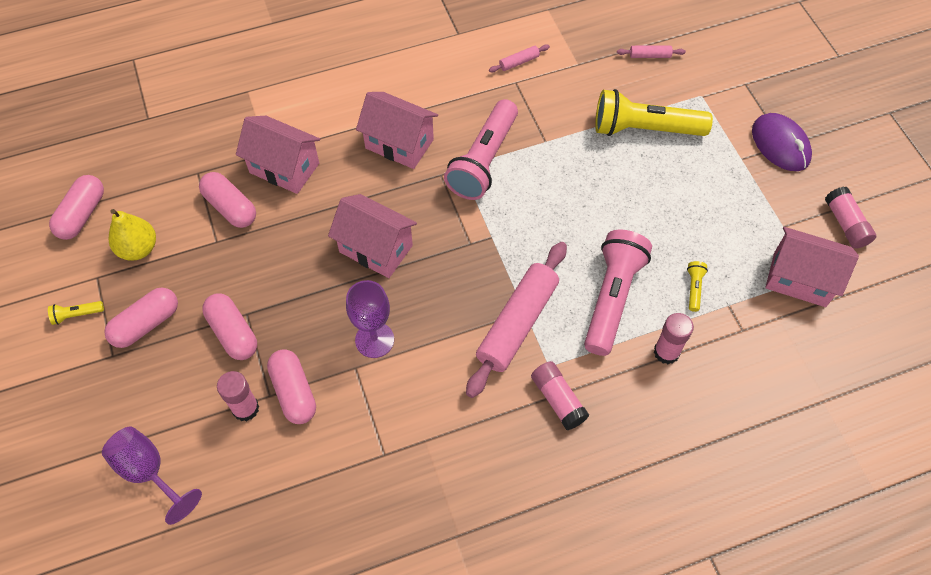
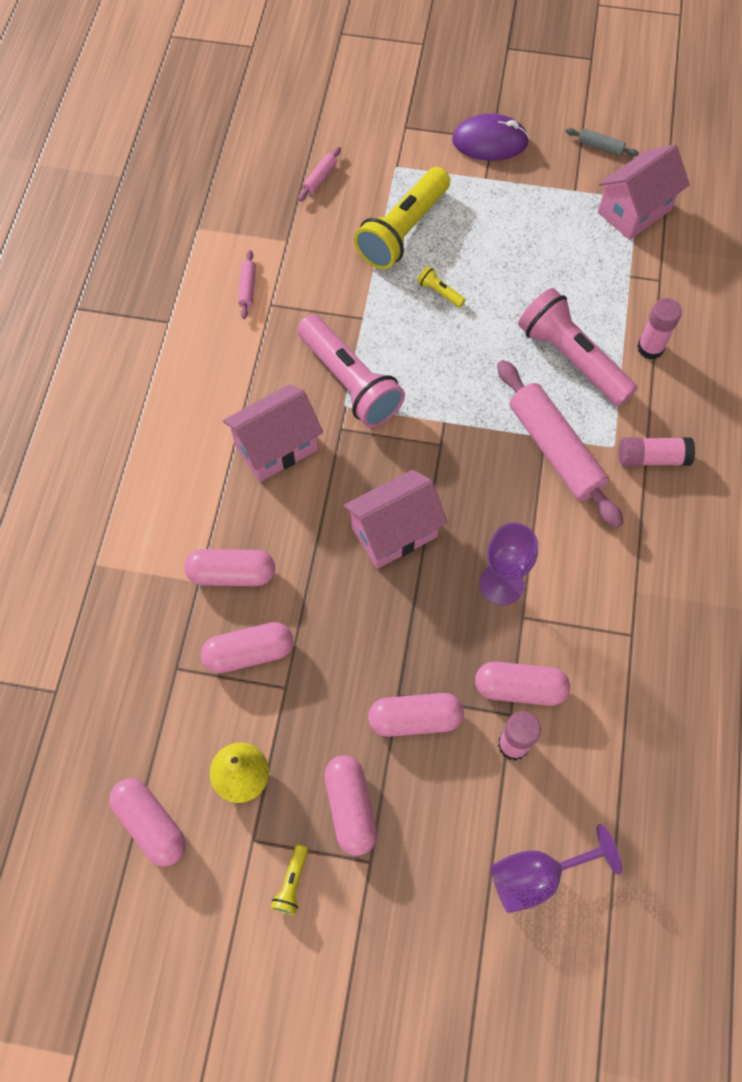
camera: 60 degrees left, 5 degrees up
pink house [236,116,320,194] -> pink capsule [185,549,275,586]
yellow flashlight [687,261,708,312] -> yellow flashlight moved to [417,266,466,308]
pink glue stick [825,186,876,249] -> grey rolling pin [565,128,639,156]

